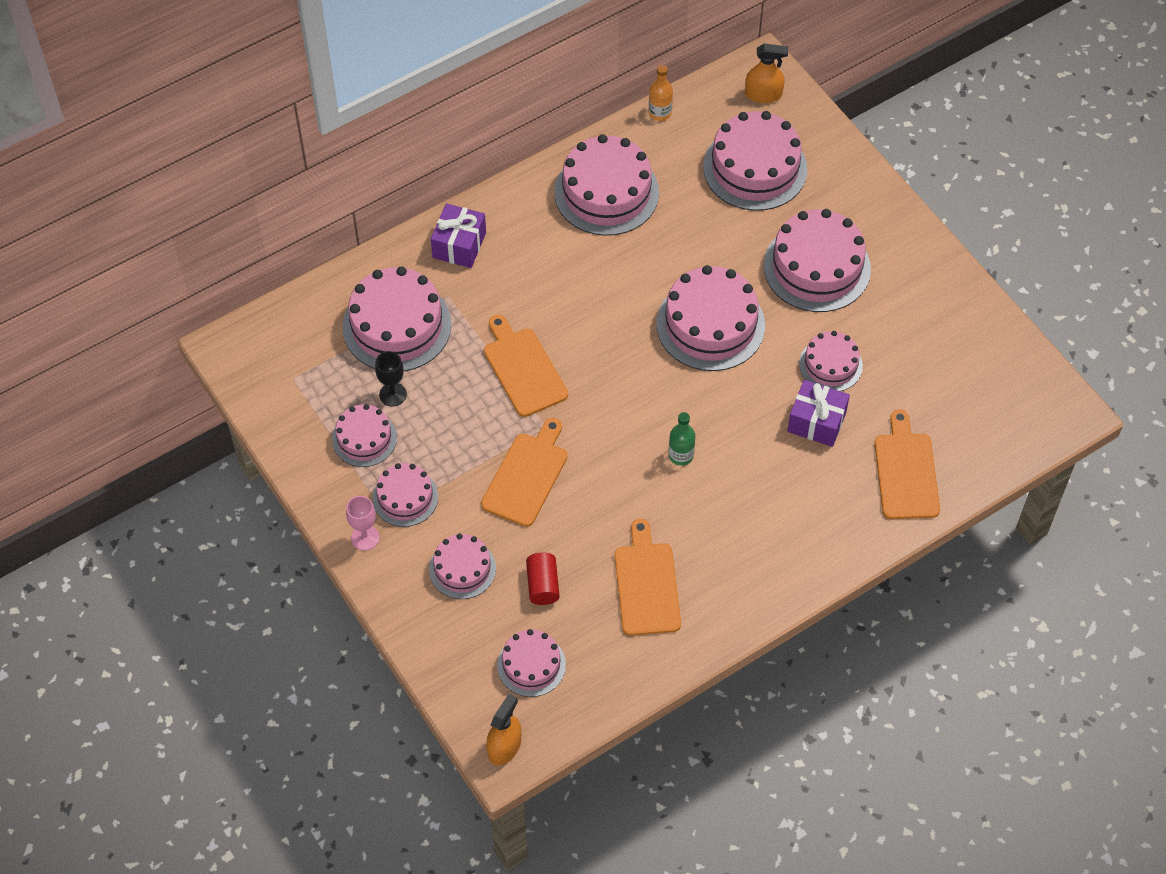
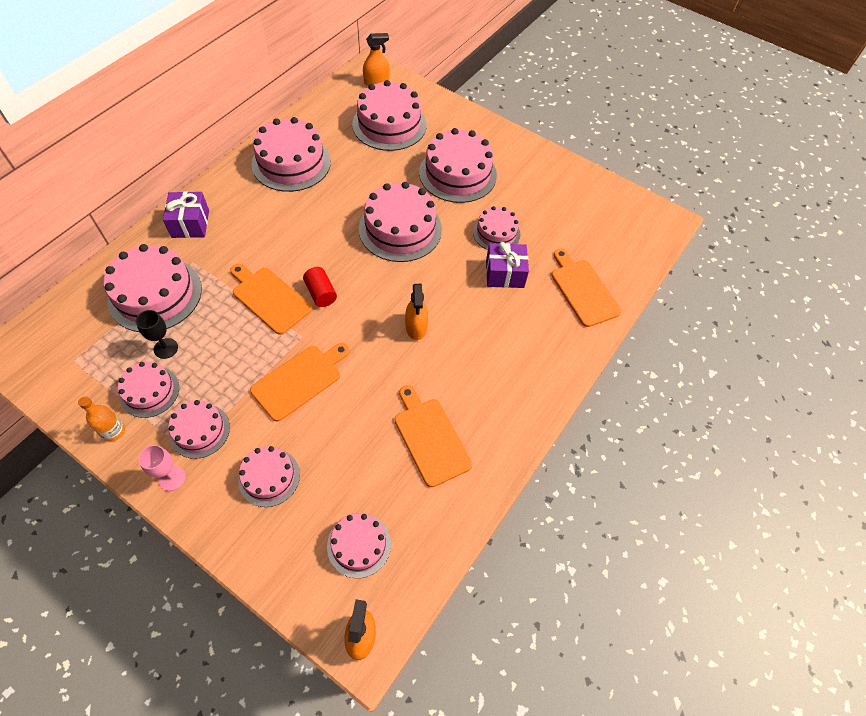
camera: 25 degrees left, 0 degrees up
orange cutting board [481,418,567,527] -> orange cutting board turned 45 degrees clockwise [250,343,350,422]
red cylinder [526,552,560,605] -> red cylinder moved to [303,267,337,307]
orange bottle [649,65,673,121] -> orange bottle moved to [78,396,125,441]
green bottle [669,412,695,465] -> orange spray bottle [405,284,428,340]

